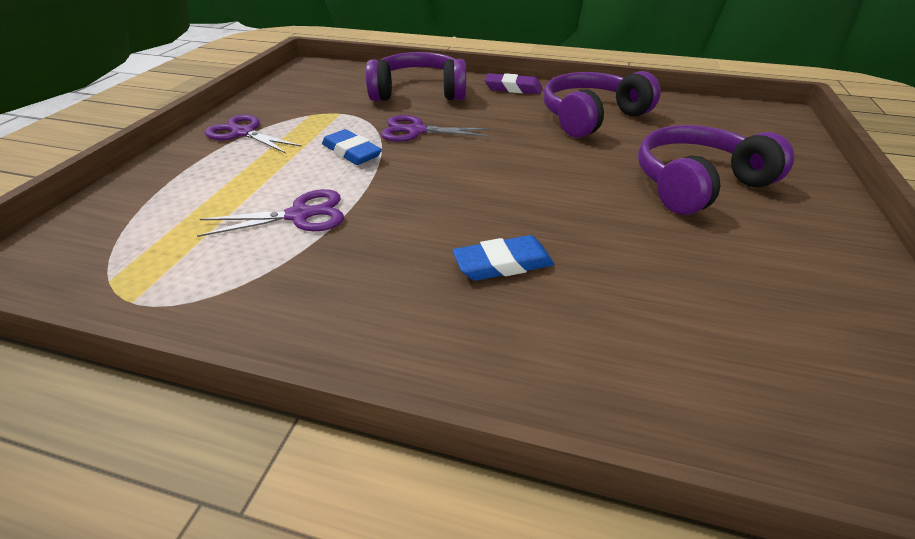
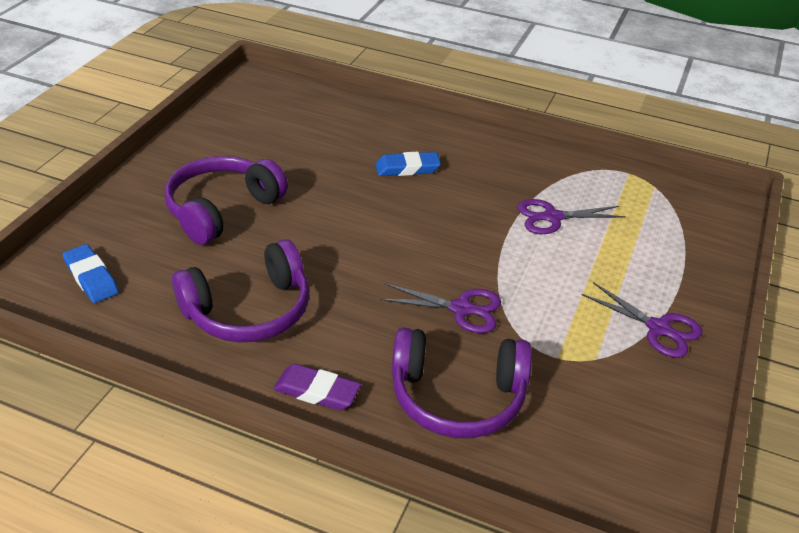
camera: 175 degrees left, 0 degrees up
blue eraser [322,129,382,165] -> blue eraser moved to [63,244,119,303]
purple headphones [638,125,795,215] -> purple headphones turned 150 degrees clockwise [165,156,288,245]

